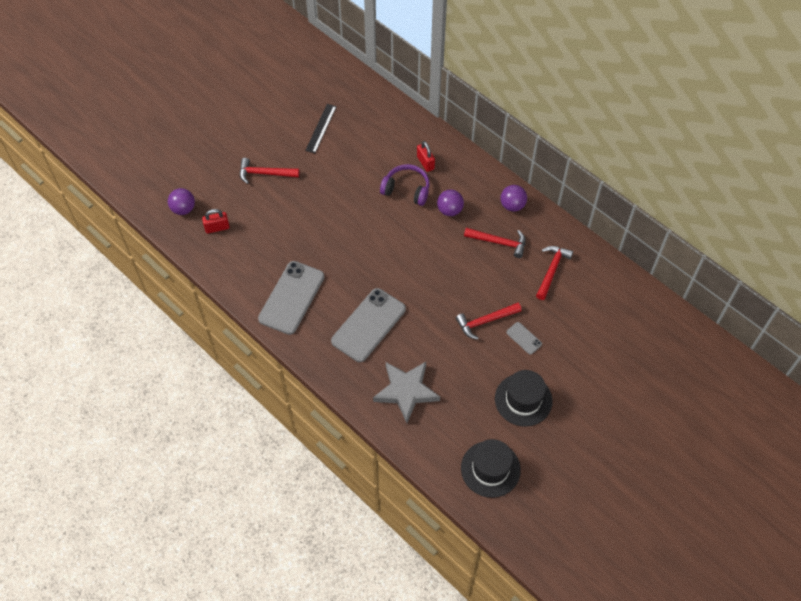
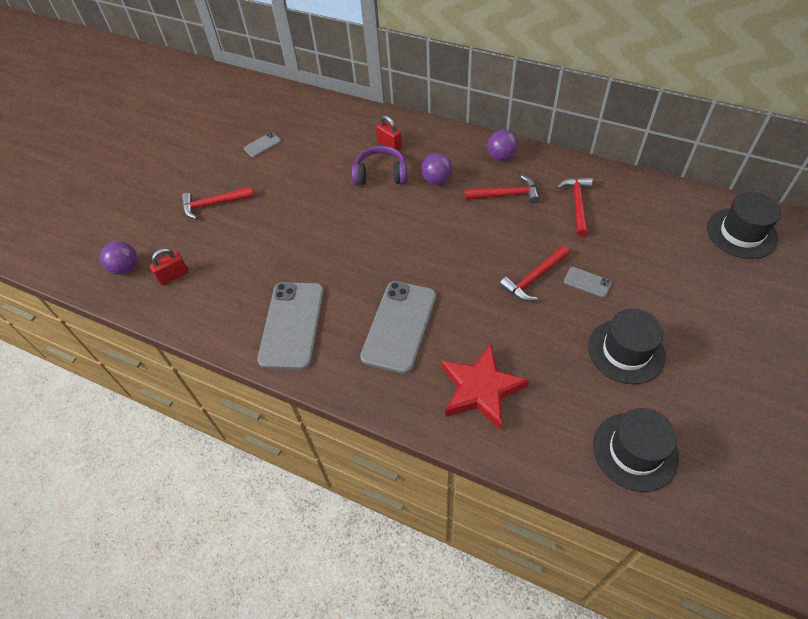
camera: 15 degrees left, 5 degrees down
black ruler [305,104,337,153] -> grey phone [244,132,282,157]
grey star [373,362,440,423] -> red star [441,344,529,430]
none -> black hat [707,192,781,259]

